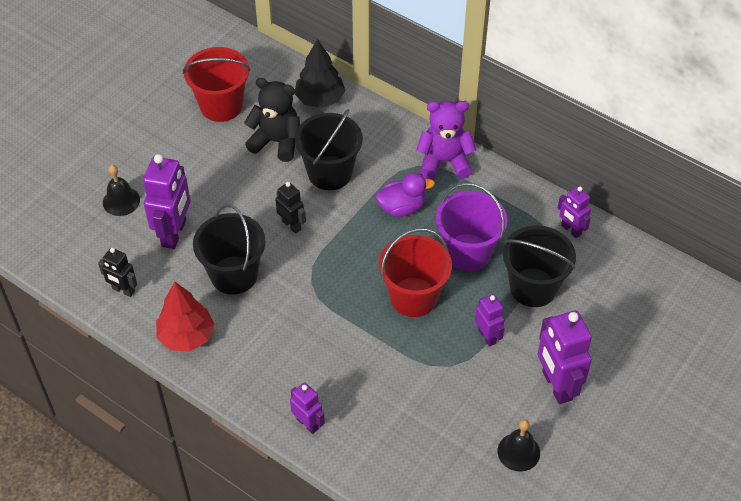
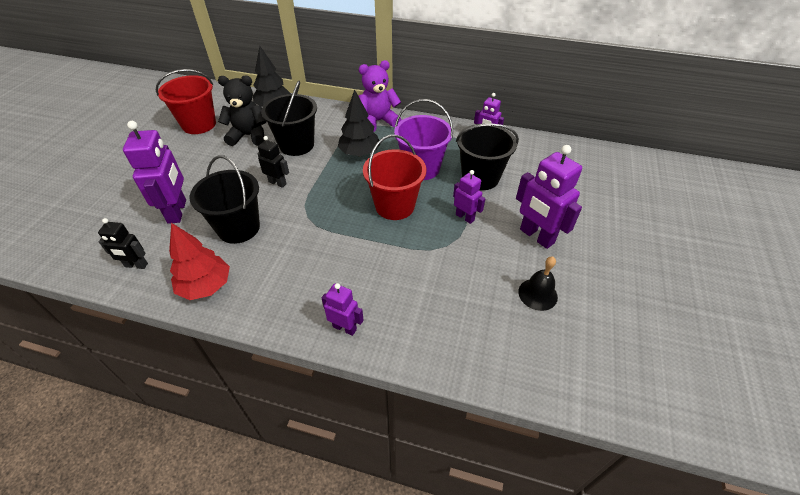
camera: 20 degrees left, 5 degrees down
black bell [103,165,140,216] -> none
purple duck [376,173,435,217] -> black tree [338,90,381,156]

